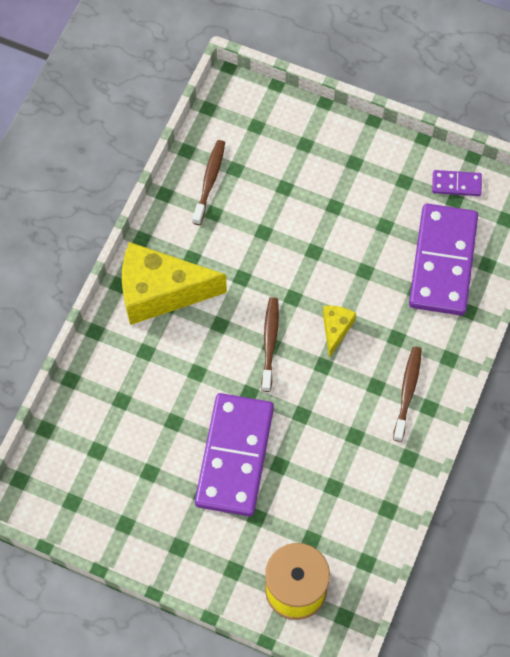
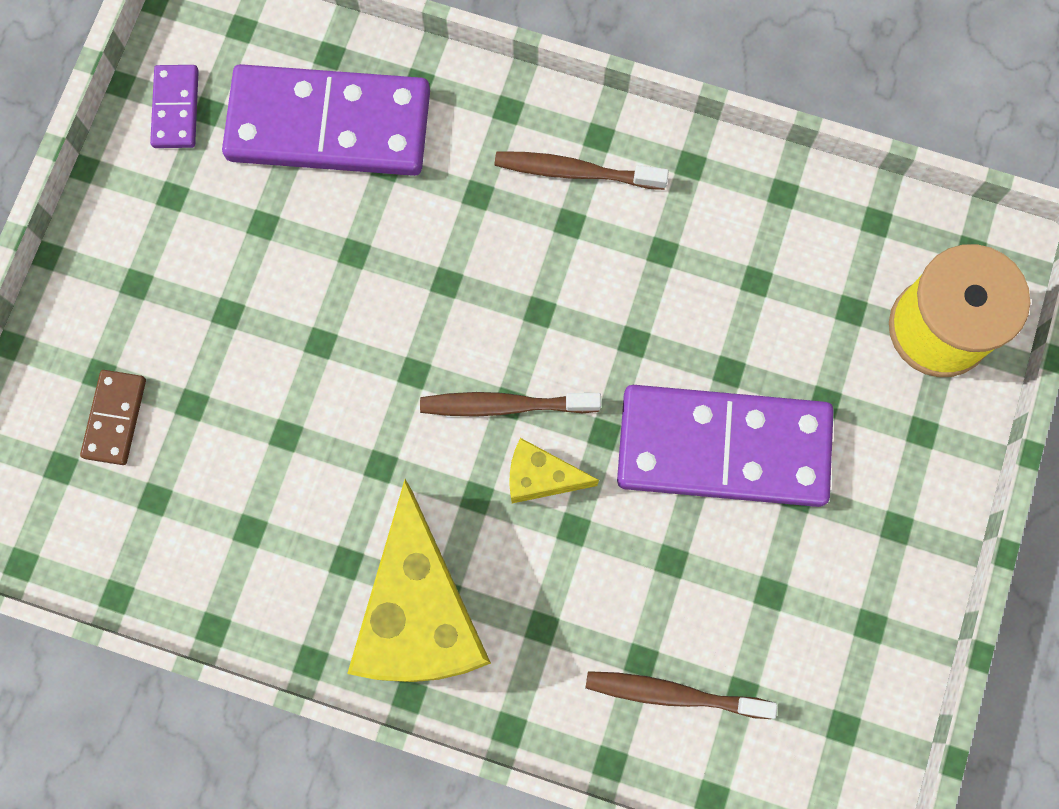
camera: 95 degrees left, 10 degrees up
brown toothbrush [193,140,225,225] -> brown toothbrush moved to [585,671,777,719]
yellow cheese [323,306,356,358] -> yellow cheese moved to [510,438,599,503]
none -> brown domino [80,370,146,465]

